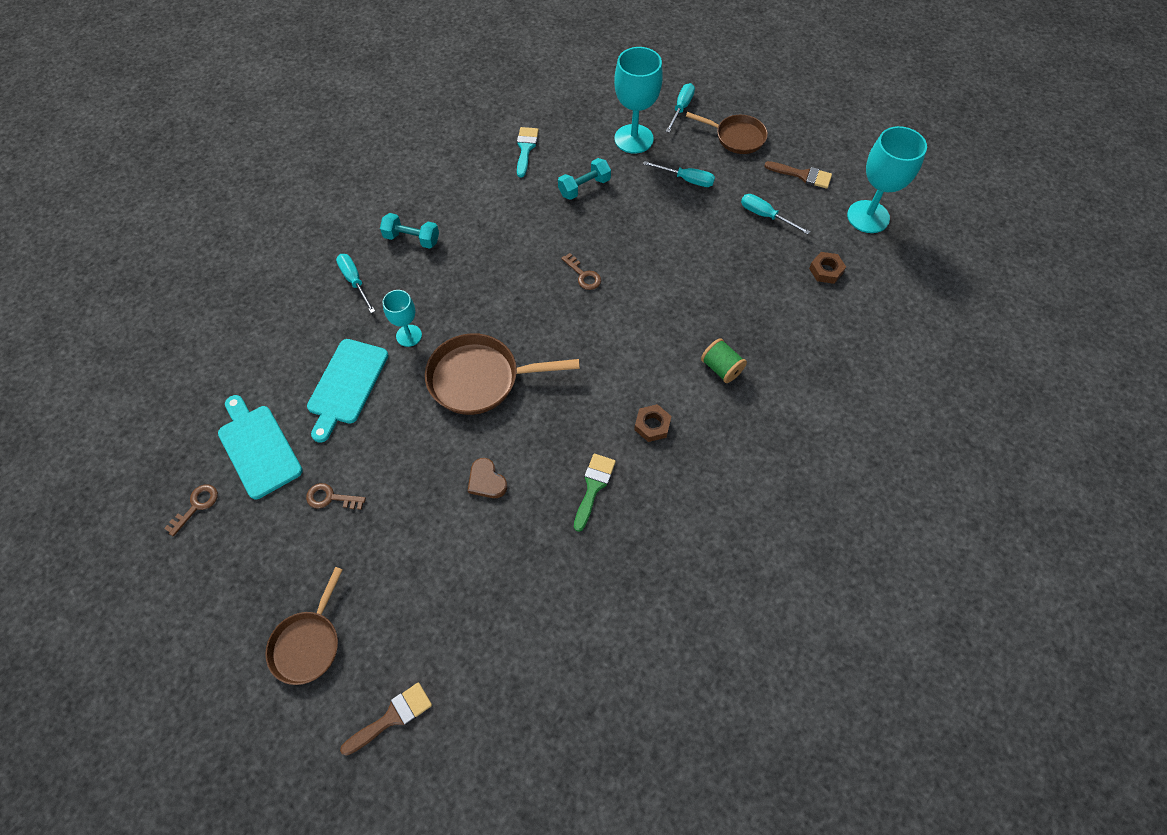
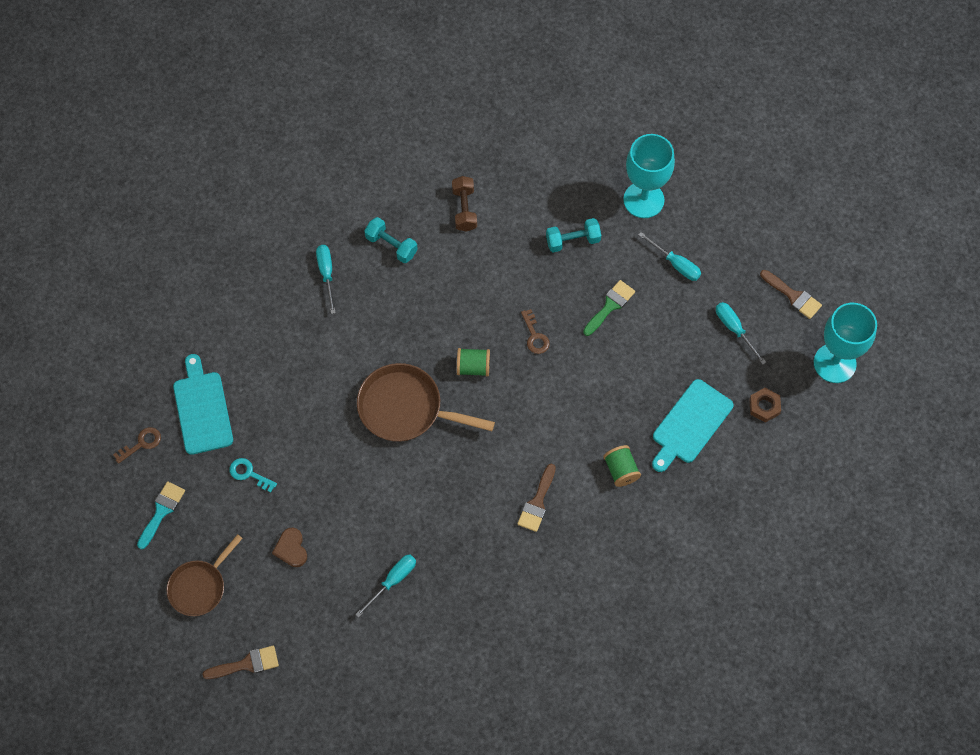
camera: 20 degrees right, 5 degrees up
brown key [306,483,366,510] -> turquoise key [230,458,277,492]
turquoise cutting board [307,339,388,443] -> turquoise cutting board moved to [652,379,733,472]
turquoise goblet [383,290,422,347] -> none
brown heart [468,458,507,498] -> brown heart moved to [272,528,307,567]
turquoise brush [517,127,539,177] -> turquoise brush moved to [137,481,185,549]
green brush [574,454,616,532] -> green brush moved to [583,280,635,336]
brown nut [634,404,672,442] -> brown brush [517,464,556,532]
turquoise screwdriver [666,83,695,133] -> turquoise screwdriver moved to [355,555,416,618]
brown pan [686,112,768,154] -> none
none -> brown dumbbell [452,176,477,232]
none -> green spool [457,348,490,377]

